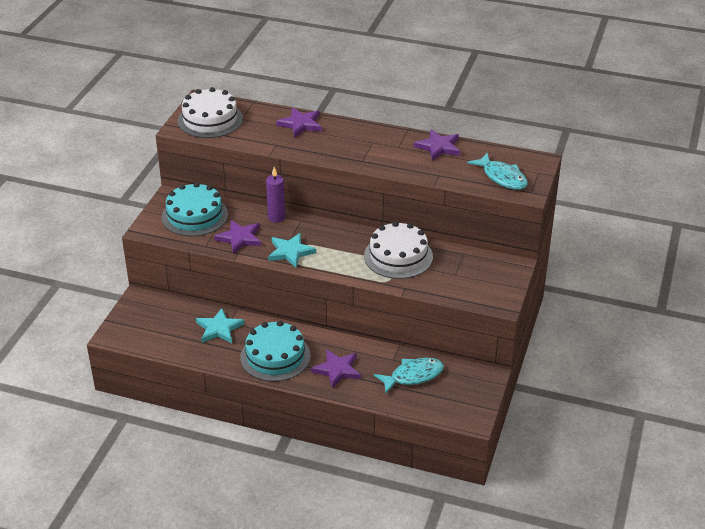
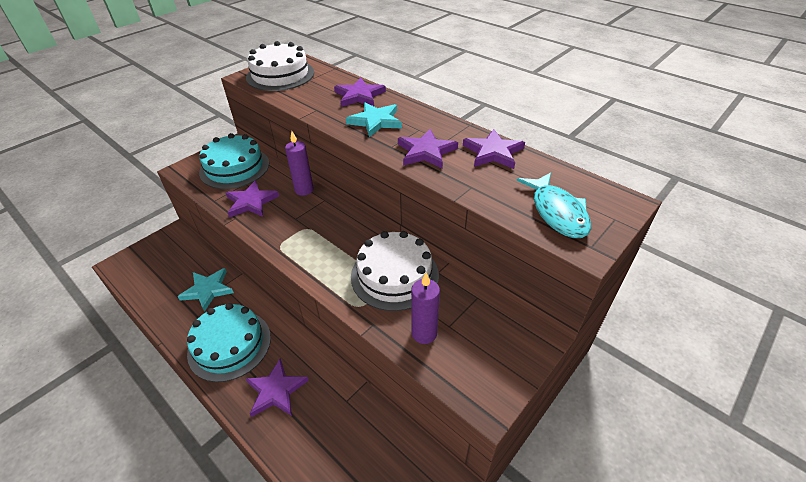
camera: 25 degrees right, 5 degrees up
turquoise star [268,233,316,268] -> turquoise star moved to [346,102,402,137]
turquoise fish [374,358,444,393] -> none
none -> purple star [398,129,458,169]
none -> purple candle [411,273,440,344]

